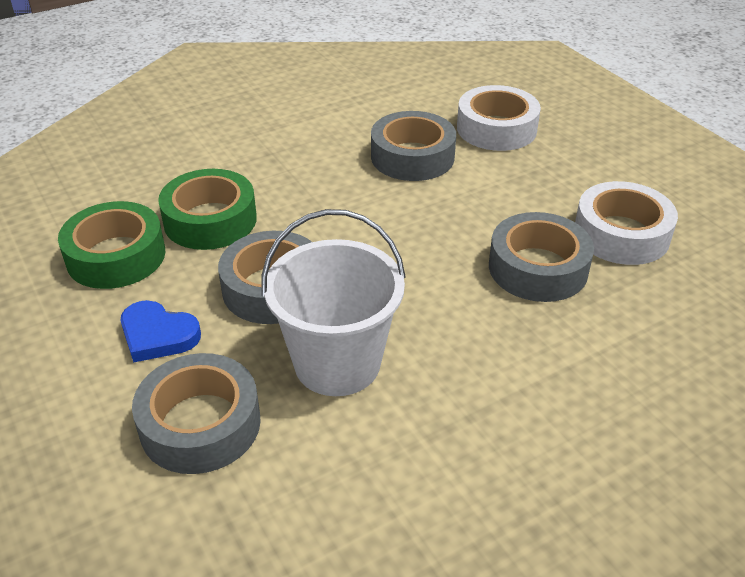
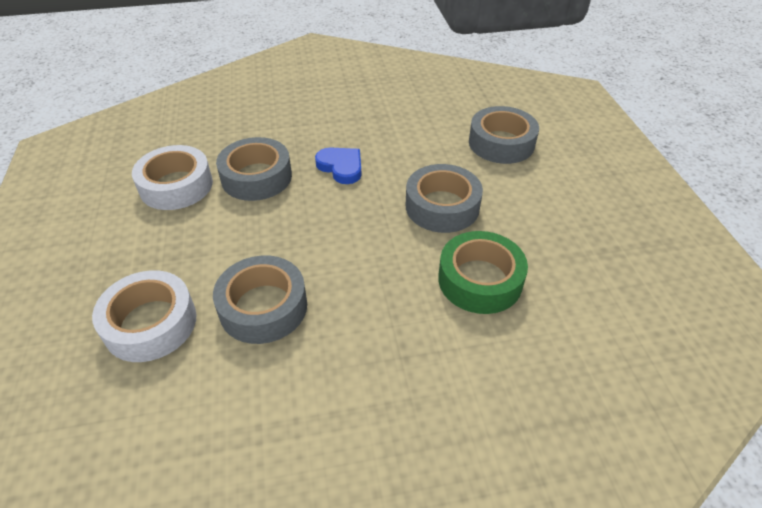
camera: 160 degrees left, 5 degrees up
green tape [58,201,165,289] -> none
blue heart [121,300,201,363] -> blue heart moved to [315,148,361,184]
white bucket [261,209,406,396] -> none

